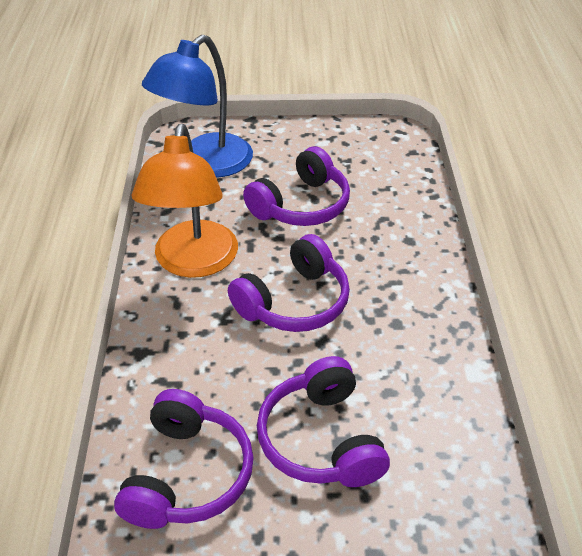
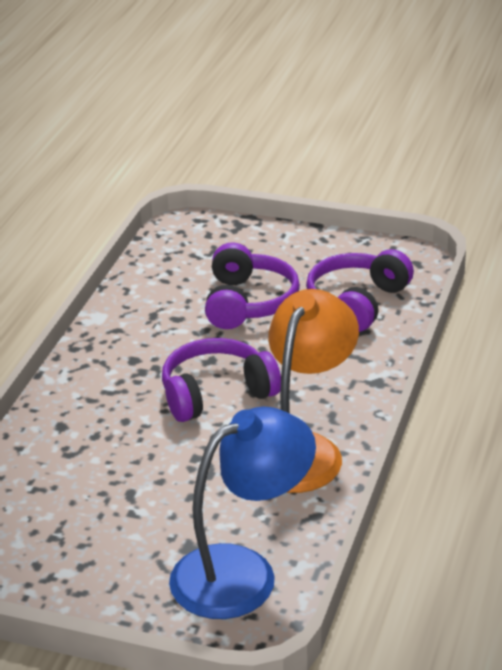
camera: 160 degrees left, 10 degrees down
purple headphones [243,146,350,226] -> none

